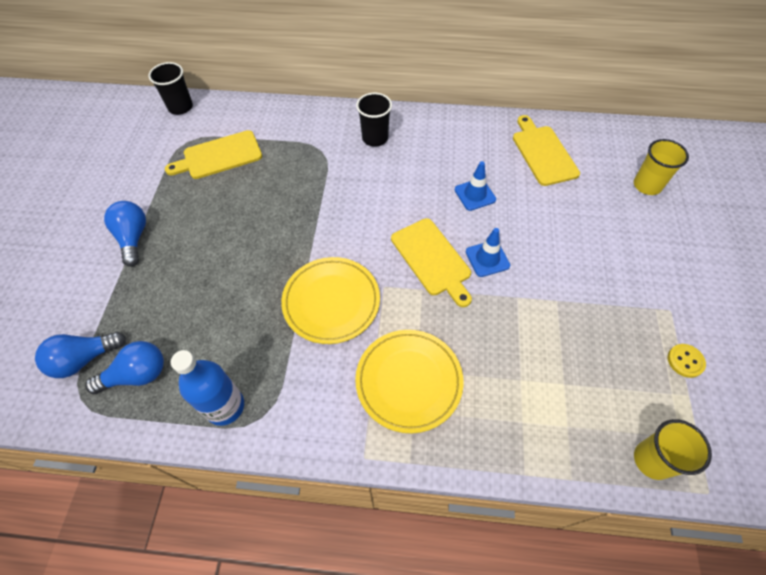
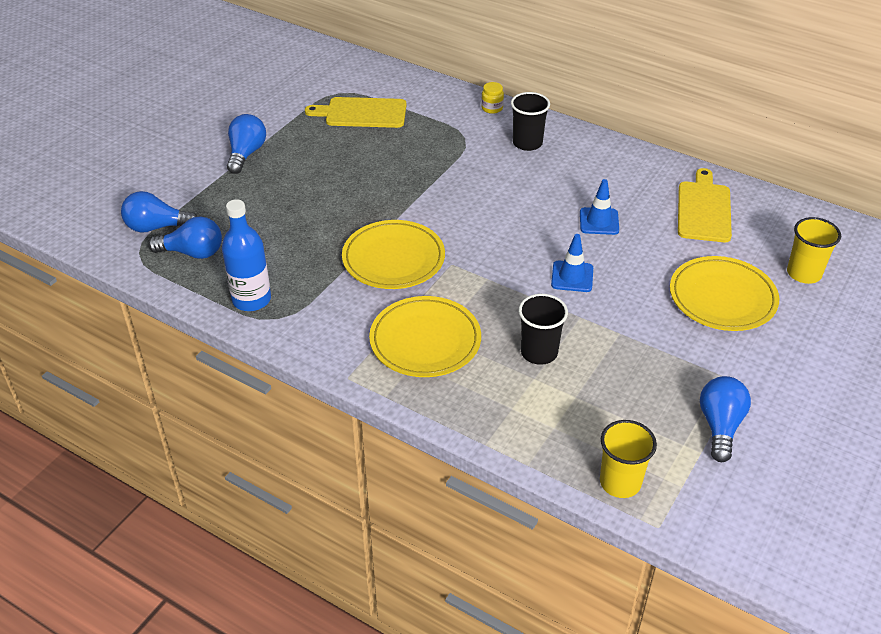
camera: 25 degrees right, 15 degrees down
black cup [148,62,193,115] -> black cup moved to [519,294,568,365]
yellow cutting board [391,218,472,307] -> none
yellow button [668,344,706,378] -> blue light bulb [700,376,751,462]
none -> yellow jar [481,82,504,114]
none -> yellow plate [670,256,779,331]

